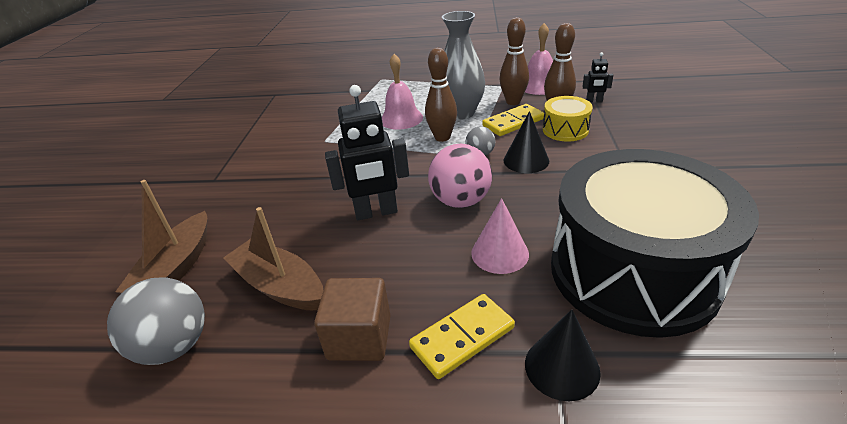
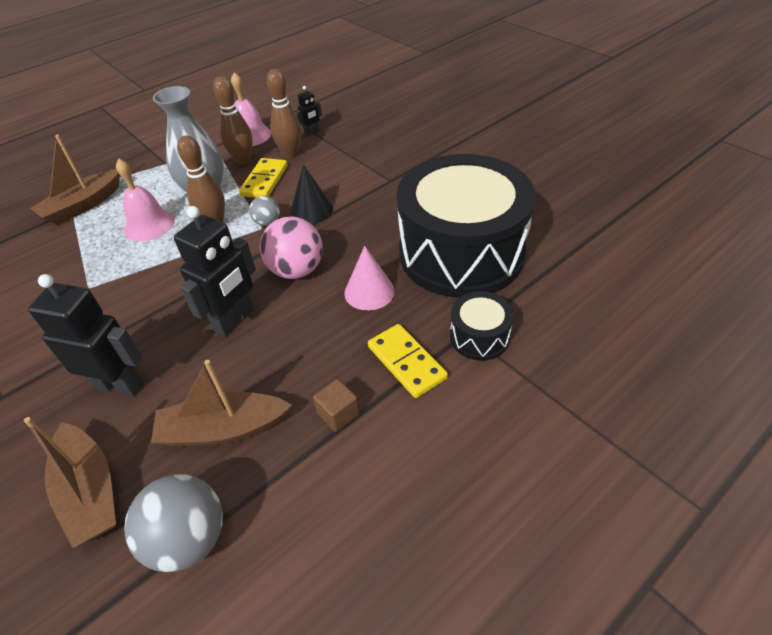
camera: 45 degrees left, 10 degrees up
brown cube [314,278,391,361] -> brown cube [313,379,360,432], size x0.61
yellow domino [409,294,515,379] -> yellow domino turned 45 degrees counterclockwise [368,324,448,398]
black cone [525,309,601,401] -> black drum [450,291,514,361]
yellow drum [543,96,593,141] -> none
none -> black robot [28,274,143,397]
none -> brown boat [30,135,120,225]

